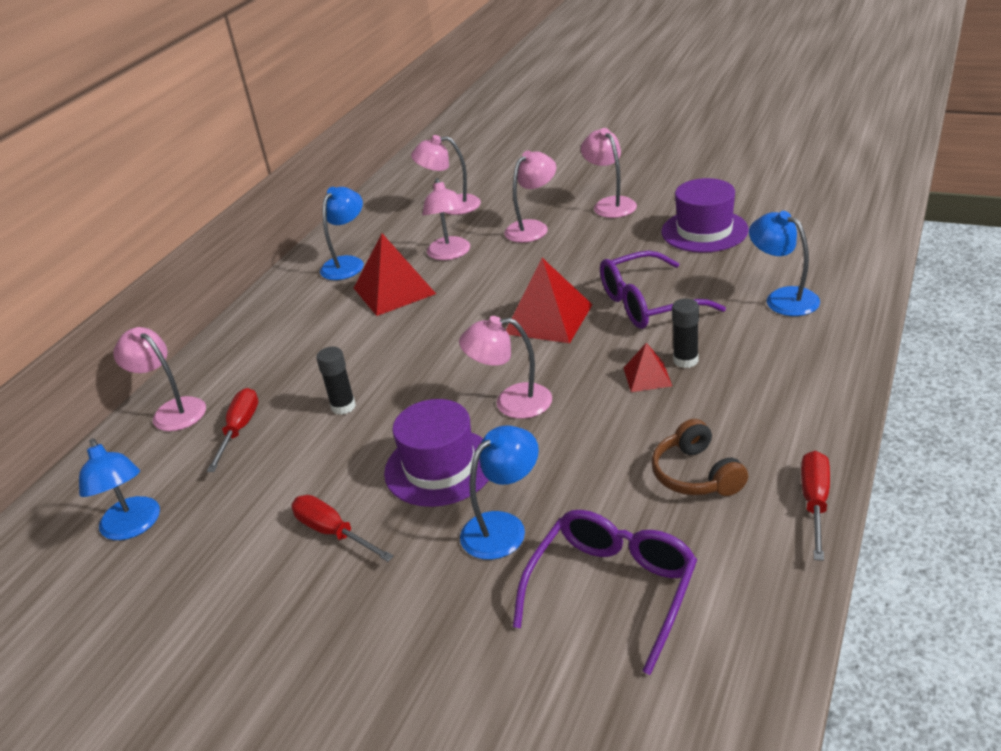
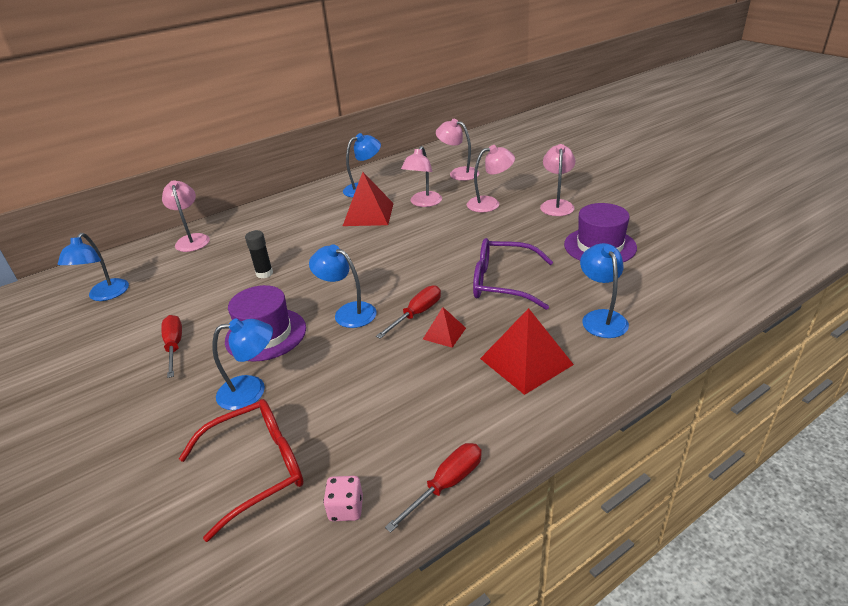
camera: 30 degrees right, 0 degrees up
red screwdriver [207,388,259,472] -> red screwdriver moved to [376,285,441,339]
pink lamp [459,316,552,419] -> blue lamp [309,245,377,328]
red pyramid [506,258,593,343] -> red pyramid moved to [480,308,574,395]
purple glasses [513,510,697,675] -> red glasses [179,399,304,542]
brown headphones [651,419,748,496] -> none
black glue stick [672,298,699,368] -> none
none -> pink dice [323,476,363,521]

